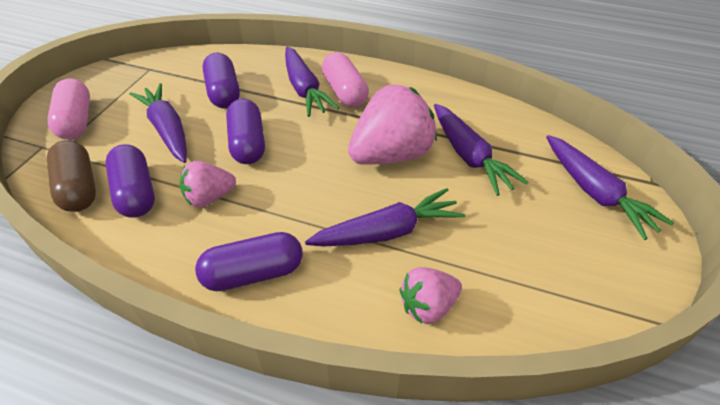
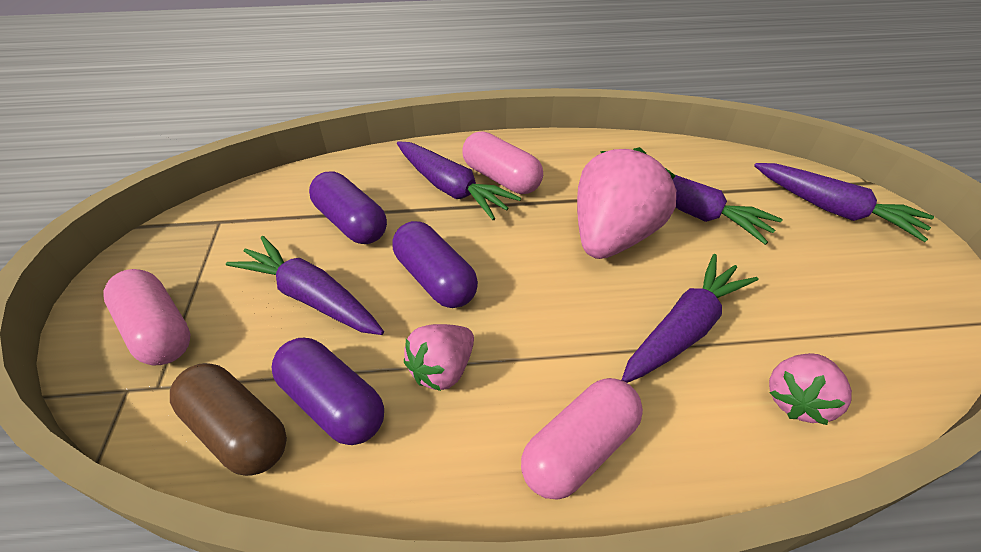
camera: 25 degrees left, 0 degrees up
purple capsule [195,232,303,291] -> pink capsule [521,378,643,500]

